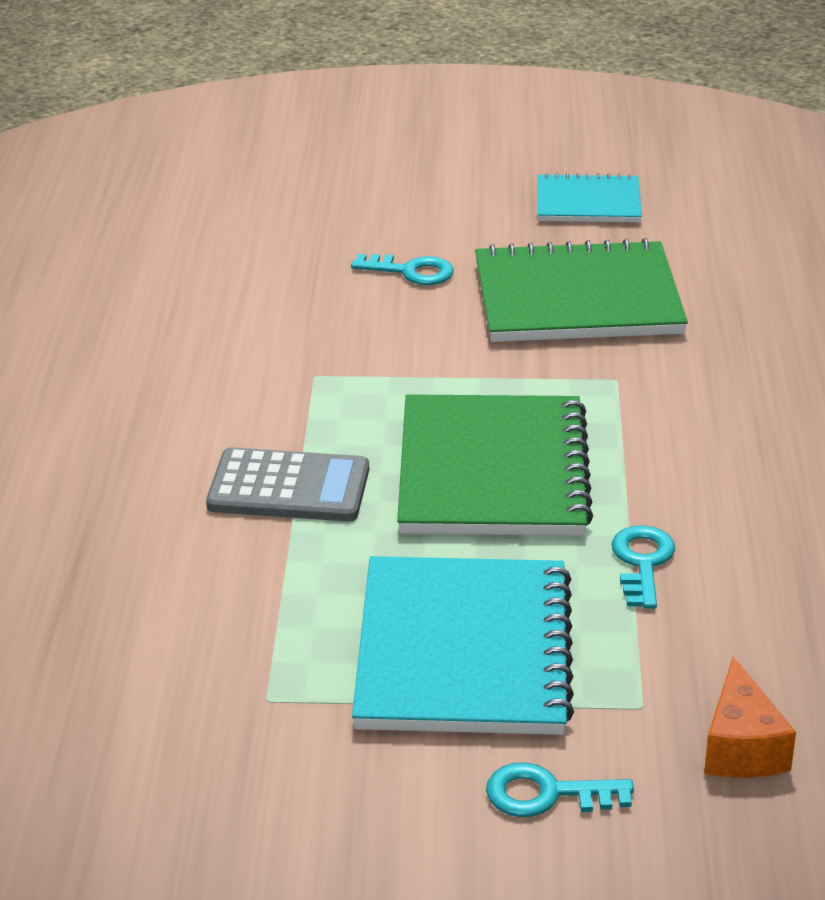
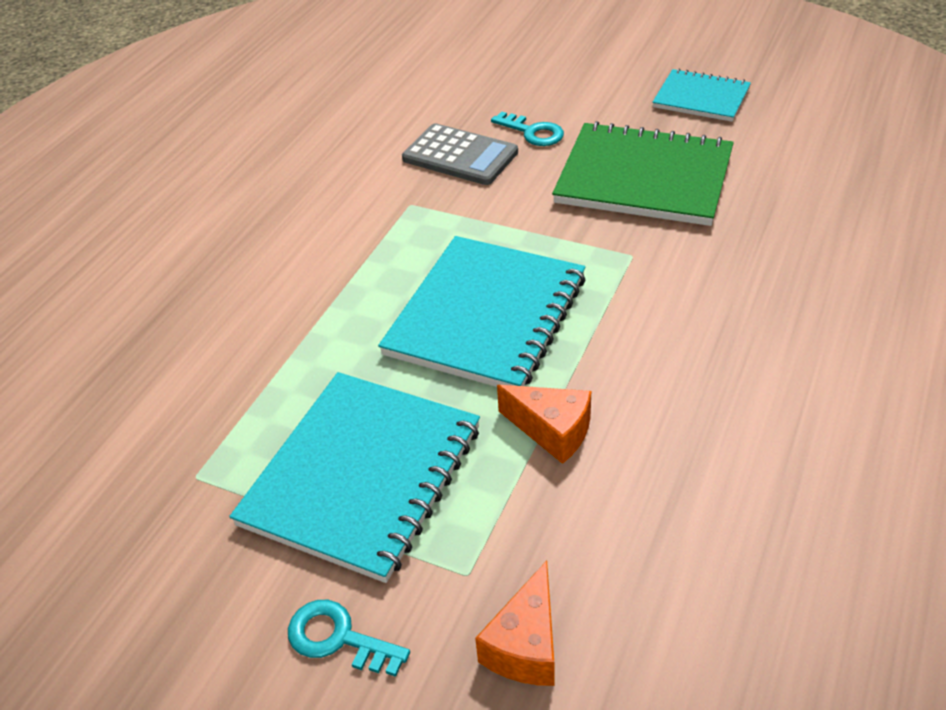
camera: 25 degrees right, 10 degrees up
grey calculator [206,447,369,521] -> grey calculator moved to [402,123,518,185]
green notebook [397,394,593,536] -> turquoise notebook [378,236,585,387]
turquoise key [612,525,675,609] -> orange cheese [497,385,591,464]

